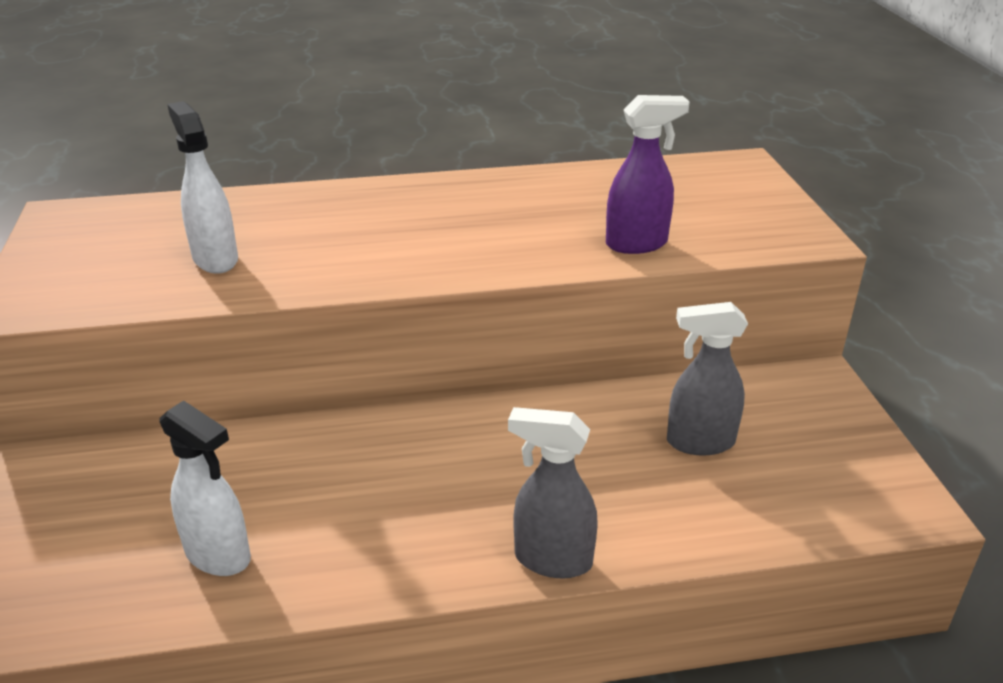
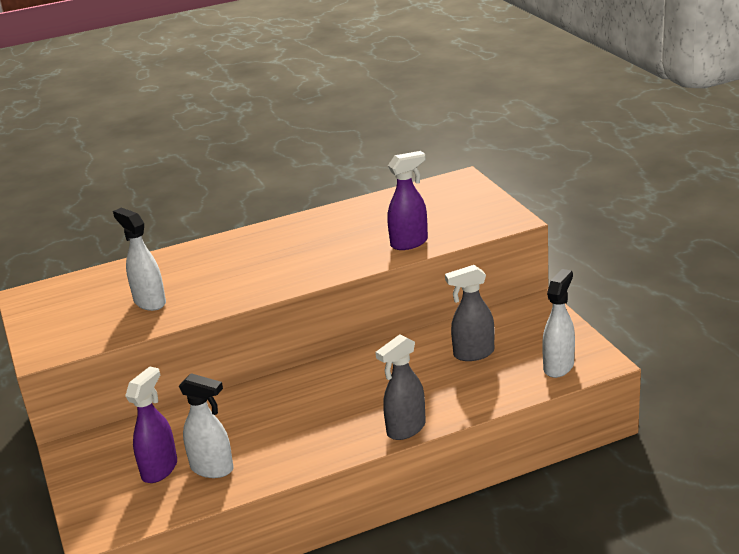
camera: 10 degrees left, 5 degrees down
grey spray bottle [508,407,598,579] -> grey spray bottle turned 45 degrees counterclockwise [375,334,426,440]
none -> purple spray bottle [125,366,177,483]
none -> white spray bottle [542,269,575,378]

